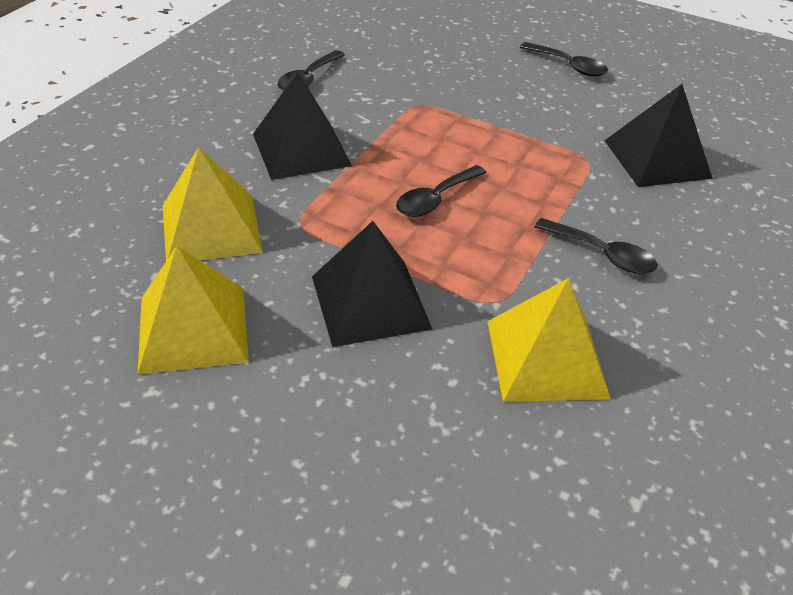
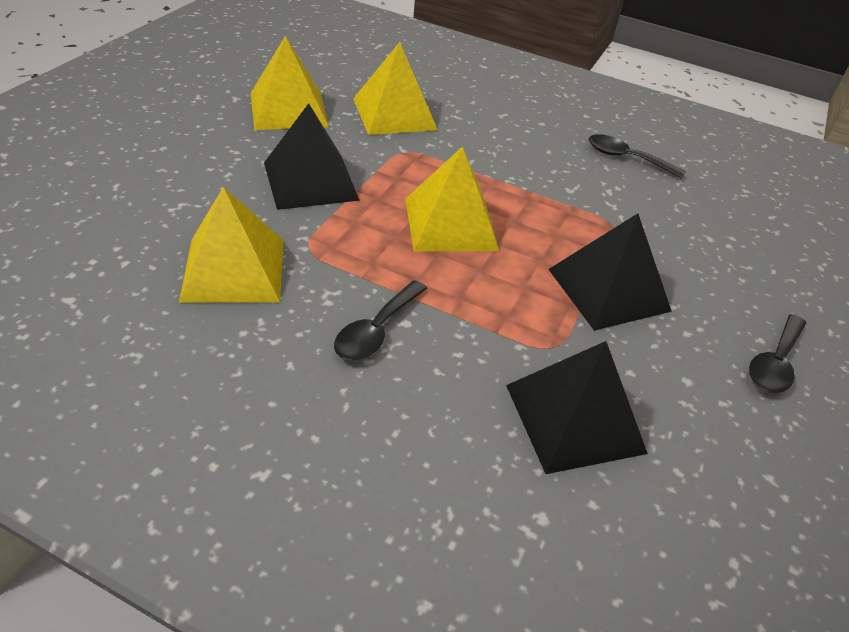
camera: 85 degrees right, 0 degrees up
black pyramid [253,72,352,180] -> black pyramid moved to [548,213,672,331]
black spoon [396,165,487,217] -> yellow pyramid [405,146,499,251]

